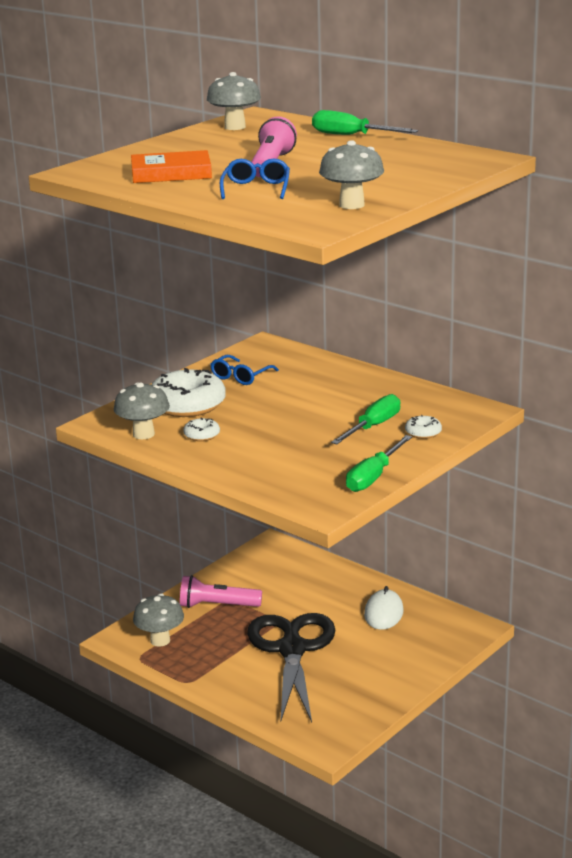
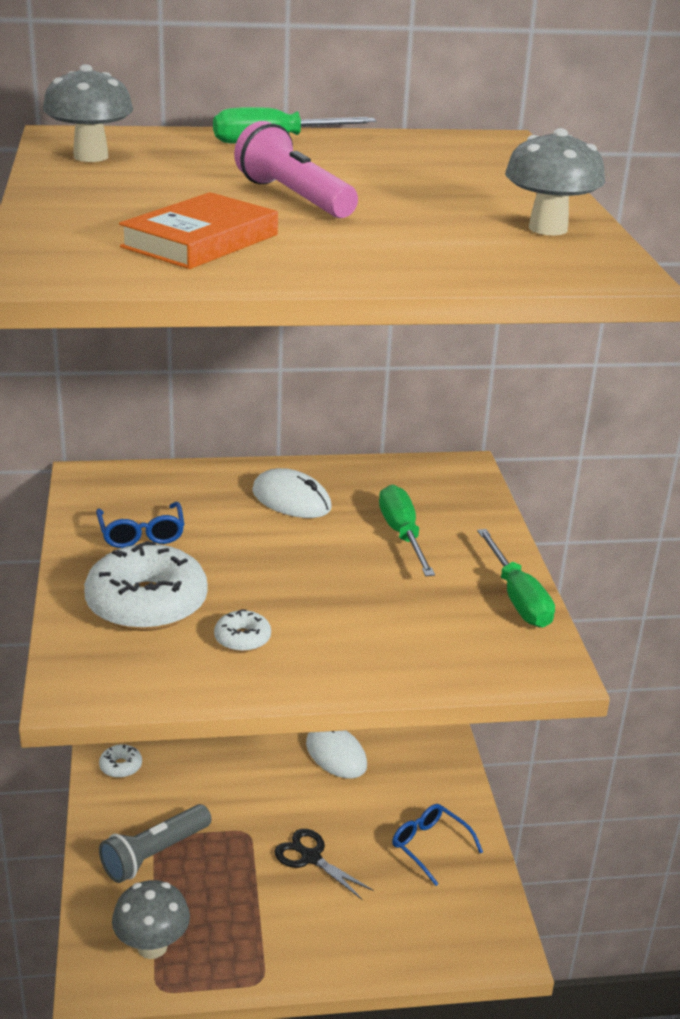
camera: 50 degrees left, 5 degrees up
grey mushroom [114,382,170,439] -> none
pink flashlight [180,575,262,608] -> grey flashlight [99,804,211,883]
blue glasses [220,159,290,199] -> blue glasses moved to [392,804,483,886]
black scissors [247,613,335,723] -> black scissors [274,829,374,900], size x0.44
white donut [405,415,442,439] -> white donut moved to [99,744,142,778]
none -> white mouse [252,468,332,518]

